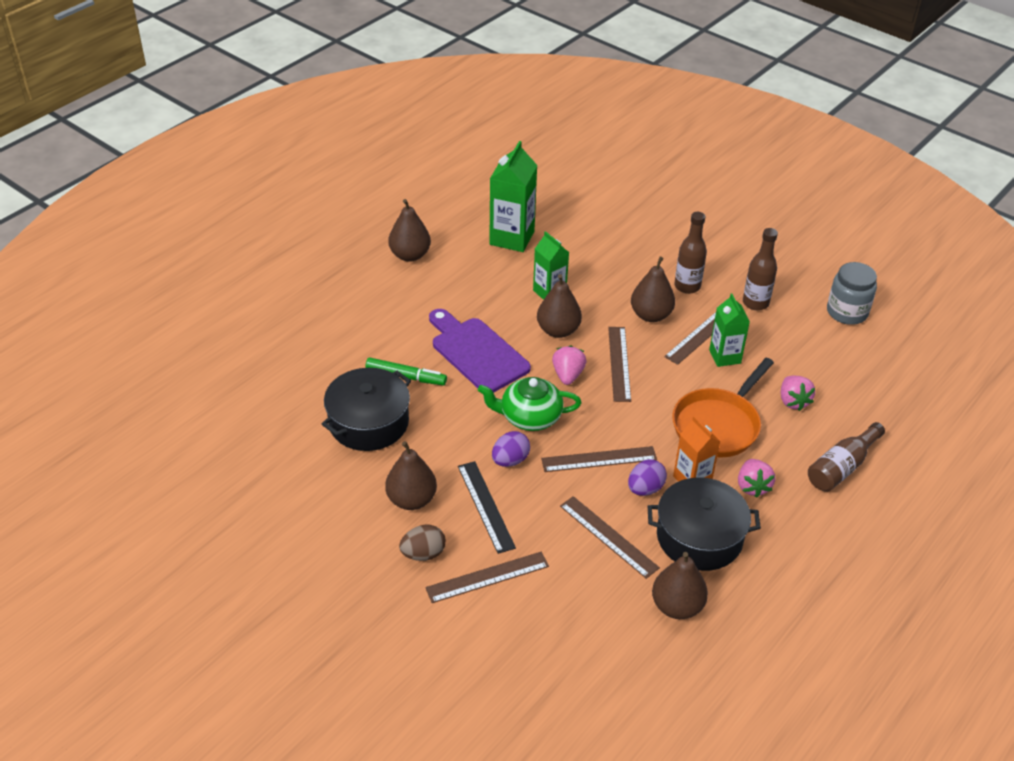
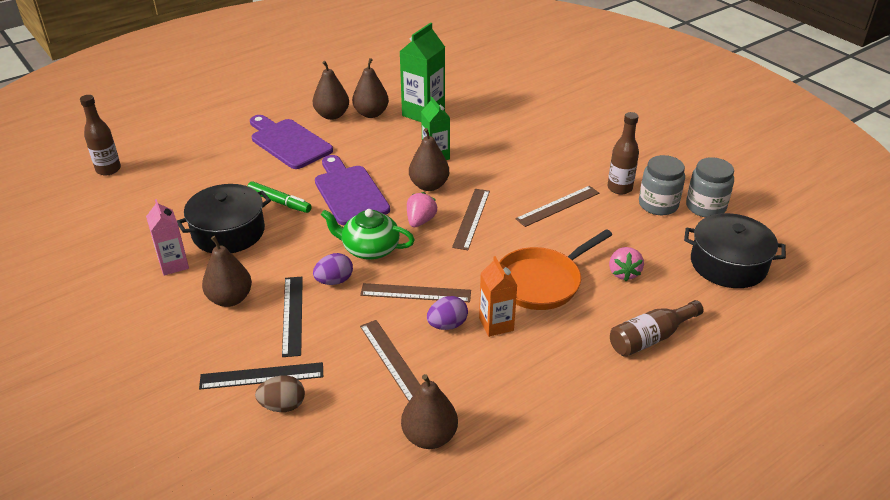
camera: 15 degrees right, 5 degrees down
brown egg [399,525,446,561] -> brown egg moved to [255,375,305,412]
brown ruler [425,552,549,603] -> black ruler [199,362,323,390]
brown pear [631,257,675,322] -> brown pear moved to [352,58,389,118]
black pot [648,477,761,571] -> black pot moved to [684,213,786,288]
brown bottle [674,212,707,294] -> brown bottle moved to [80,95,121,176]
green carton [709,293,750,367] -> none
pink strawberry [738,459,775,498] -> none
none -> pink carton [146,199,189,276]
none -> purple cutting board [250,115,333,169]
none -> grey jar [639,155,685,215]

